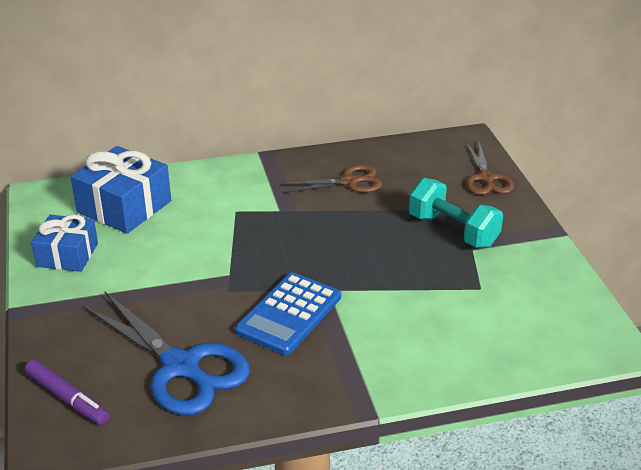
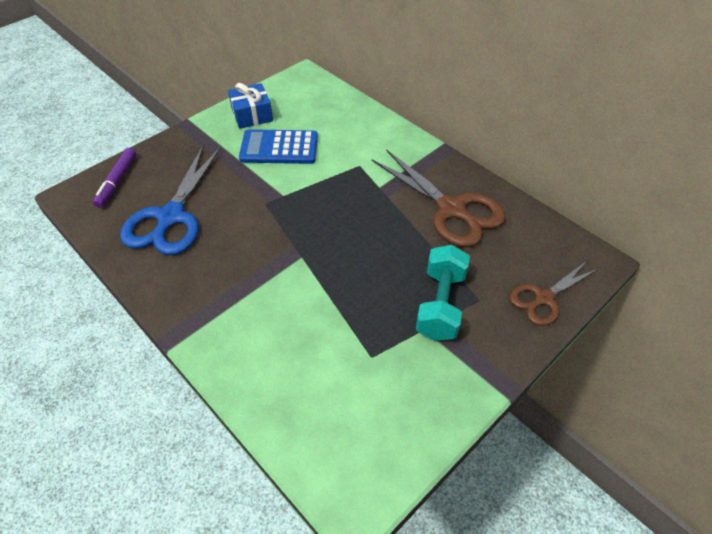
camera: 60 degrees right, 15 degrees up
blue gift [71,146,171,234] -> none
blue calculator [235,272,341,355] -> blue calculator moved to [239,129,318,164]
brown scissors [282,165,382,193] -> brown scissors [372,149,506,247], size x1.68

